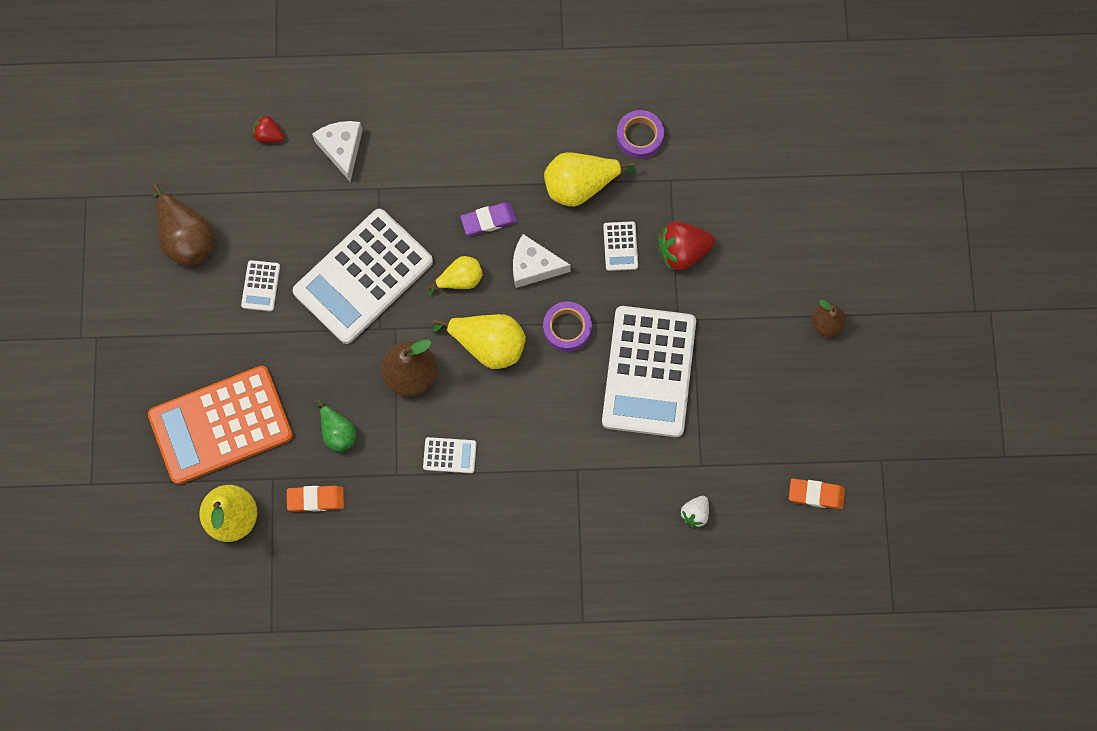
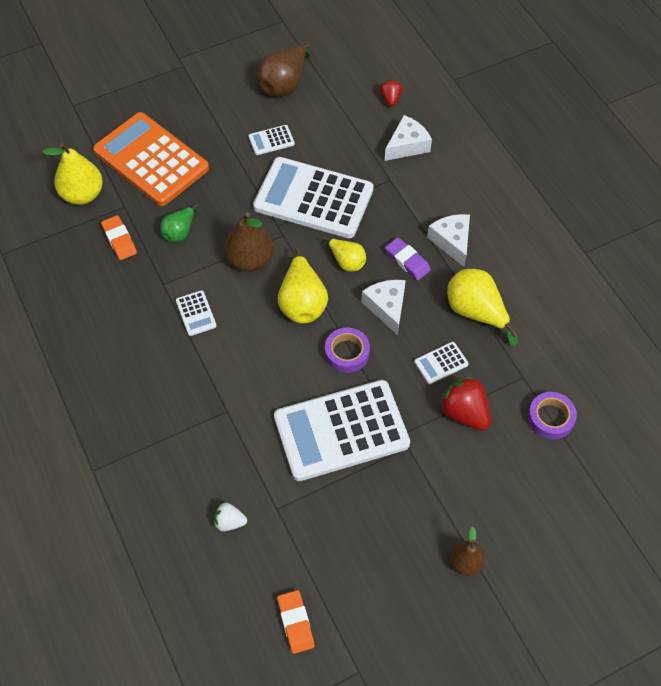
camera: 65 degrees right, 15 degrees down
purple tape [616,110,664,159] -> purple tape moved to [528,392,577,440]
none -> white cheese [427,214,470,267]

